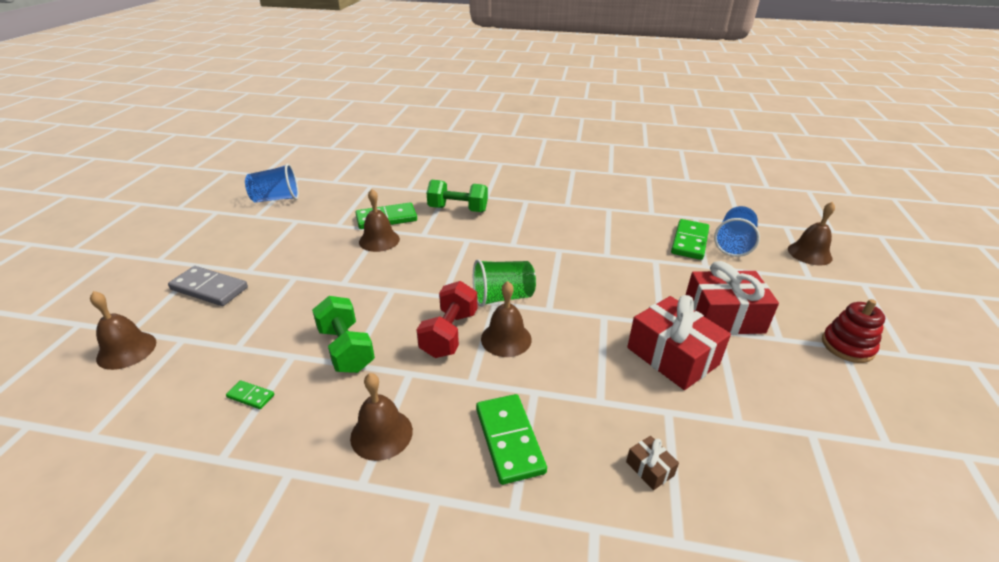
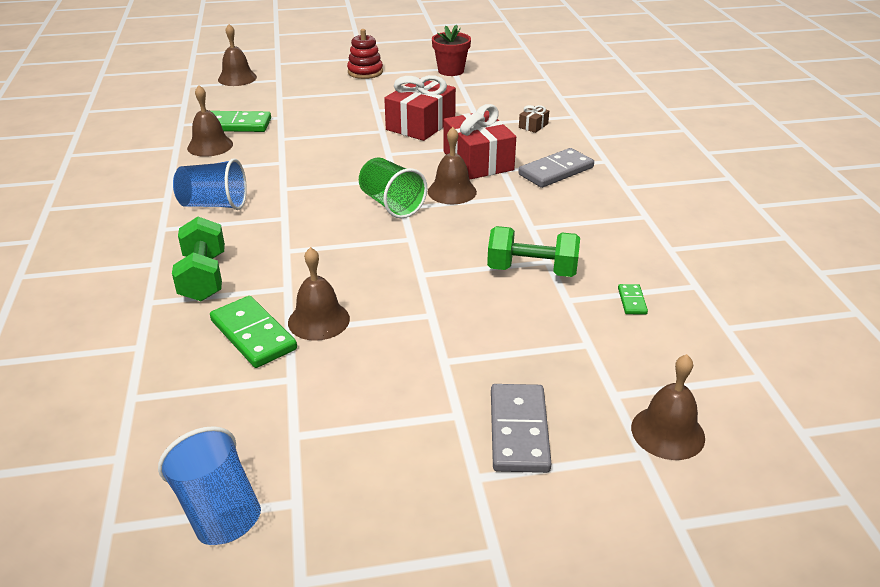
camera: 110 degrees left, 0 degrees up
green dumbbell [312,296,375,373] -> green dumbbell turned 60 degrees clockwise [487,226,580,277]
brown bell [350,373,413,461] -> brown bell moved to [187,85,233,157]
red dumbbell [417,281,477,358] -> none
green domino [476,394,547,485] -> grey domino [518,148,594,188]
red gift [686,261,779,335] -> red gift moved to [444,104,516,180]
blue cup [714,206,760,257] -> blue cup moved to [173,158,247,210]
none -> red flower pot [432,25,471,76]

